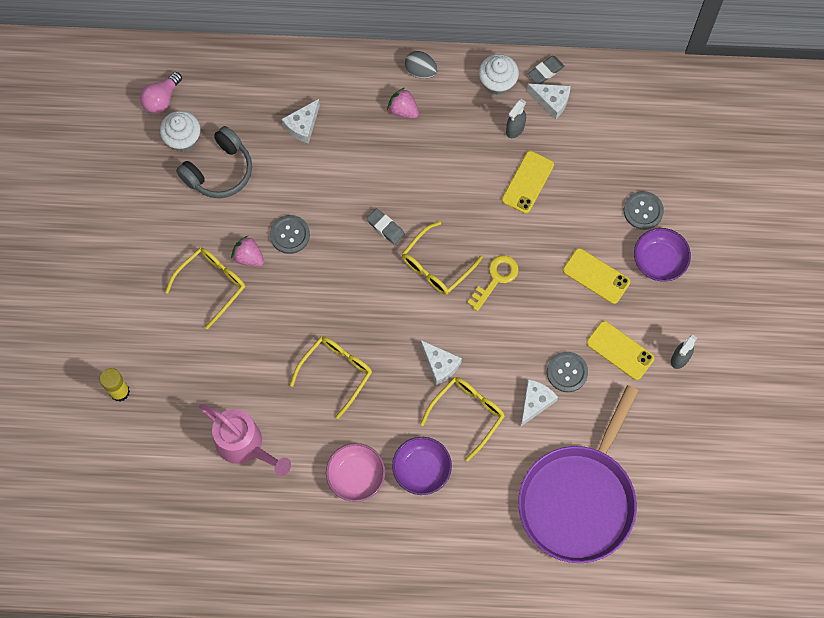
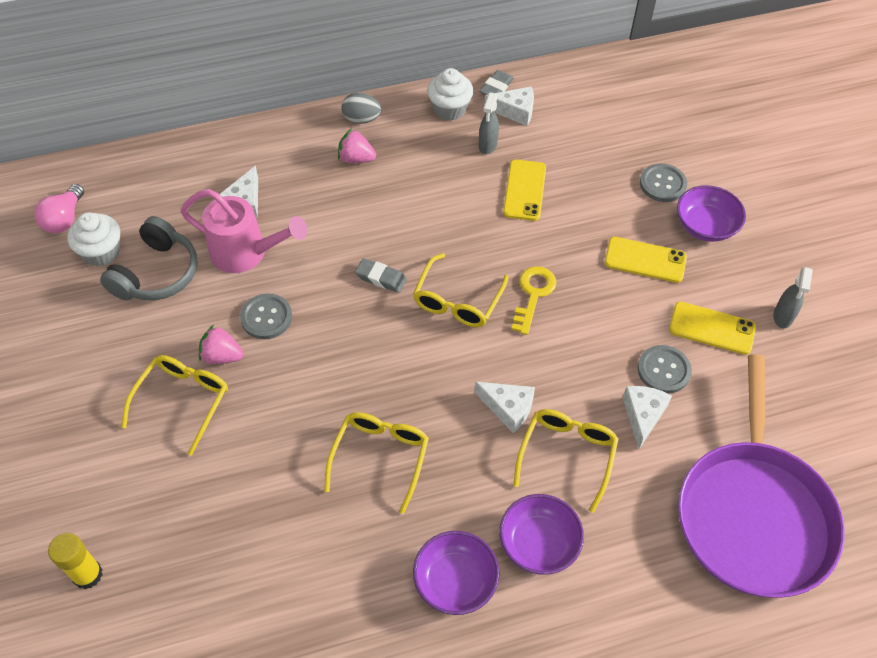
camera: 20 degrees left, 15 degrees down
pink watering can [199,404,291,476] -> pink watering can moved to [181,189,308,273]
pink bowl [326,443,385,502] -> purple bowl [413,531,499,615]

